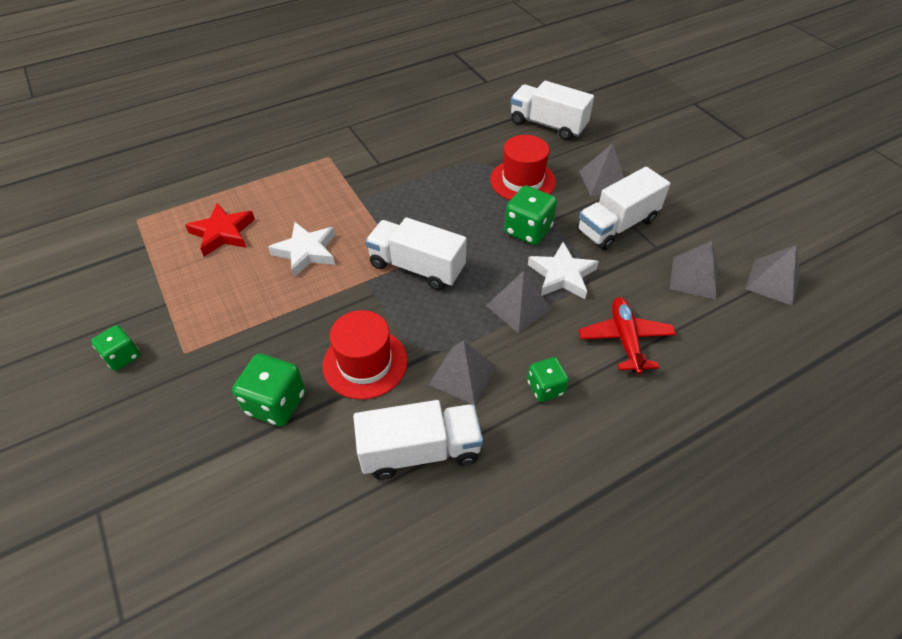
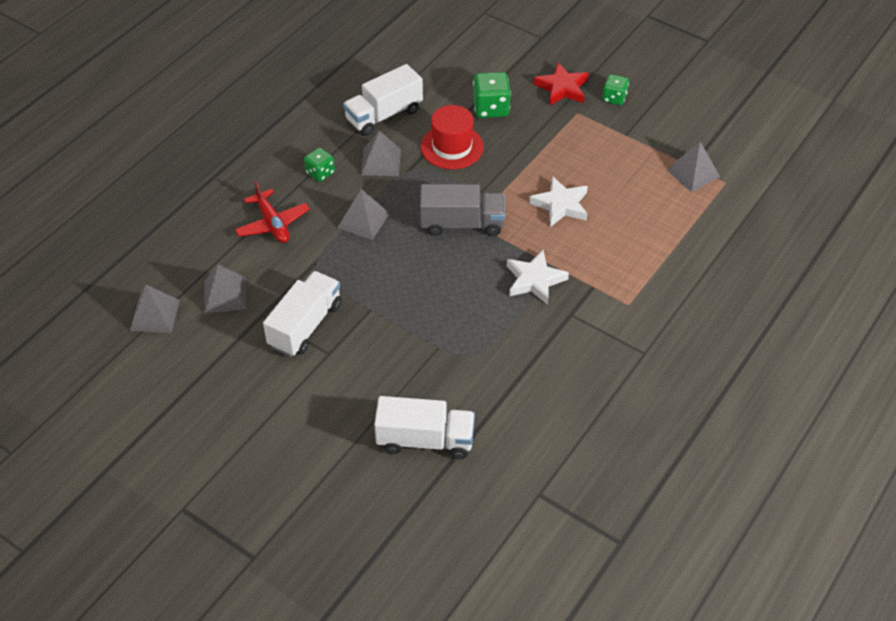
camera: 155 degrees right, 0 degrees up
red star [185,203,255,256] -> red star moved to [533,62,589,106]
white truck [365,217,467,290] -> grey truck [420,184,505,236]
red hat [490,135,556,200] -> none
green dice [504,186,557,245] -> none
white star [528,242,599,299] -> white star moved to [507,250,569,305]
grey pyramid [579,143,624,196] -> grey pyramid moved to [667,142,720,192]

